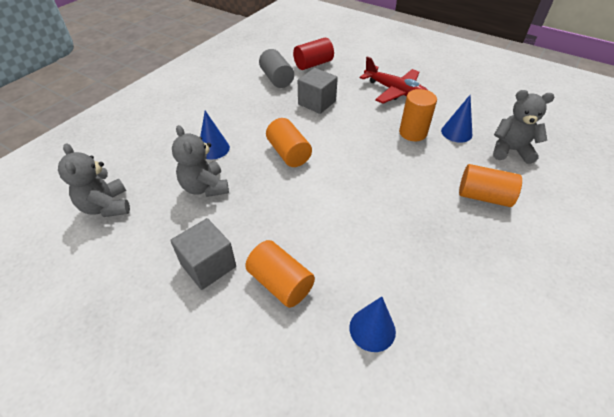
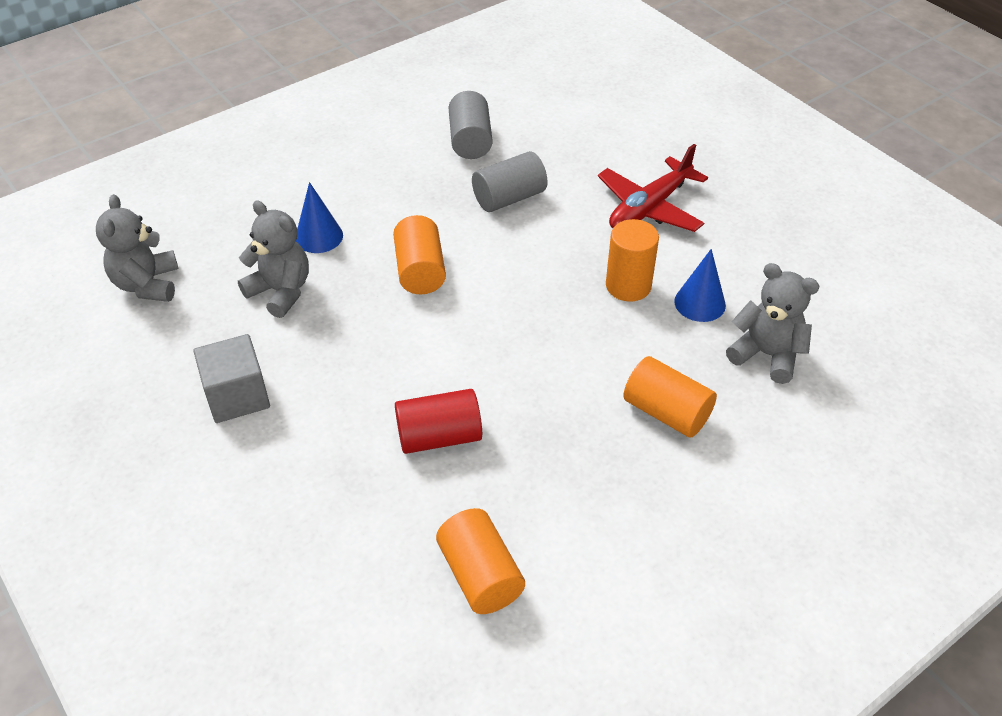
camera: 20 degrees right, 0 degrees up
grey teddy bear [172,125,229,197] -> grey teddy bear turned 135 degrees clockwise [238,201,309,318]
orange cylinder [245,240,315,308] -> orange cylinder moved to [436,508,525,614]
red cylinder [293,38,334,70] -> red cylinder moved to [395,389,482,454]
grey cube [298,68,338,114] -> grey cylinder [472,151,548,212]
blue cone [349,296,396,352] -> none
red plane [360,56,429,104] -> red plane turned 75 degrees clockwise [598,144,708,232]

